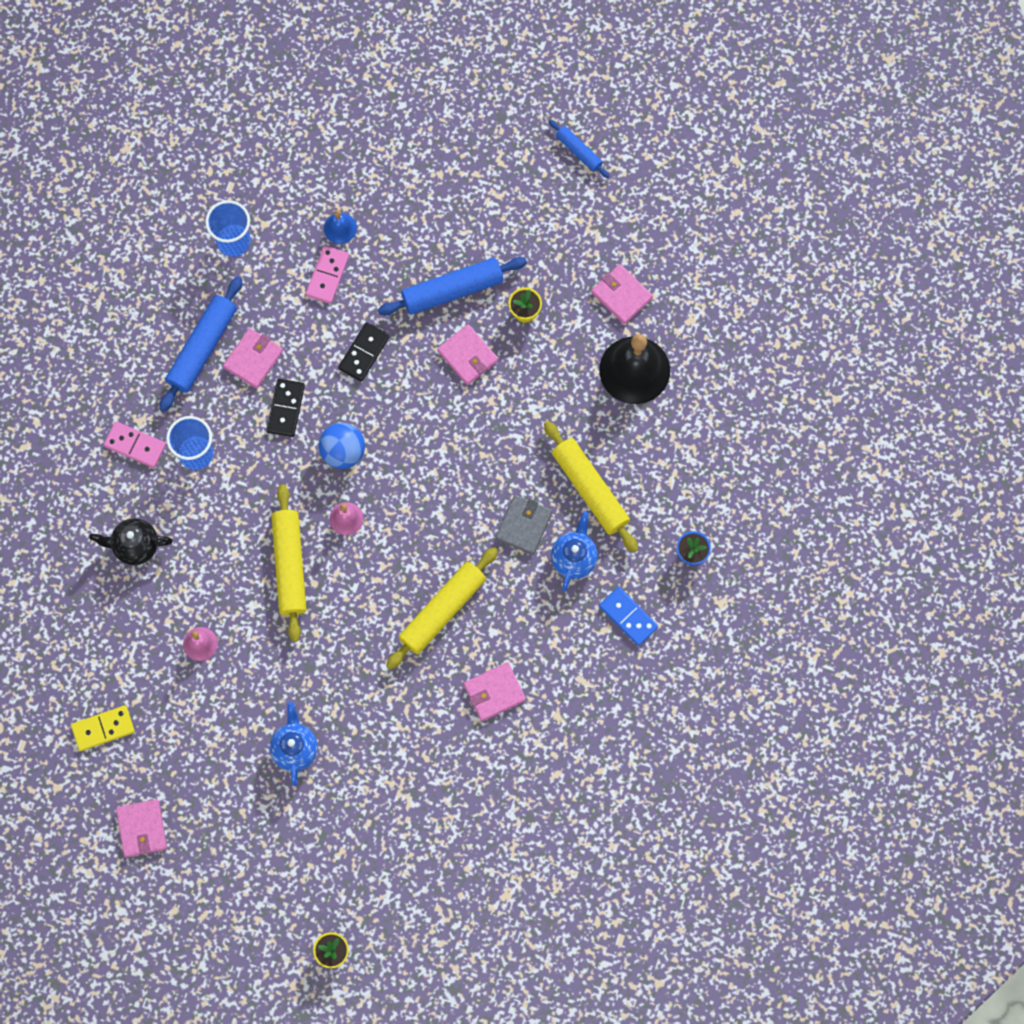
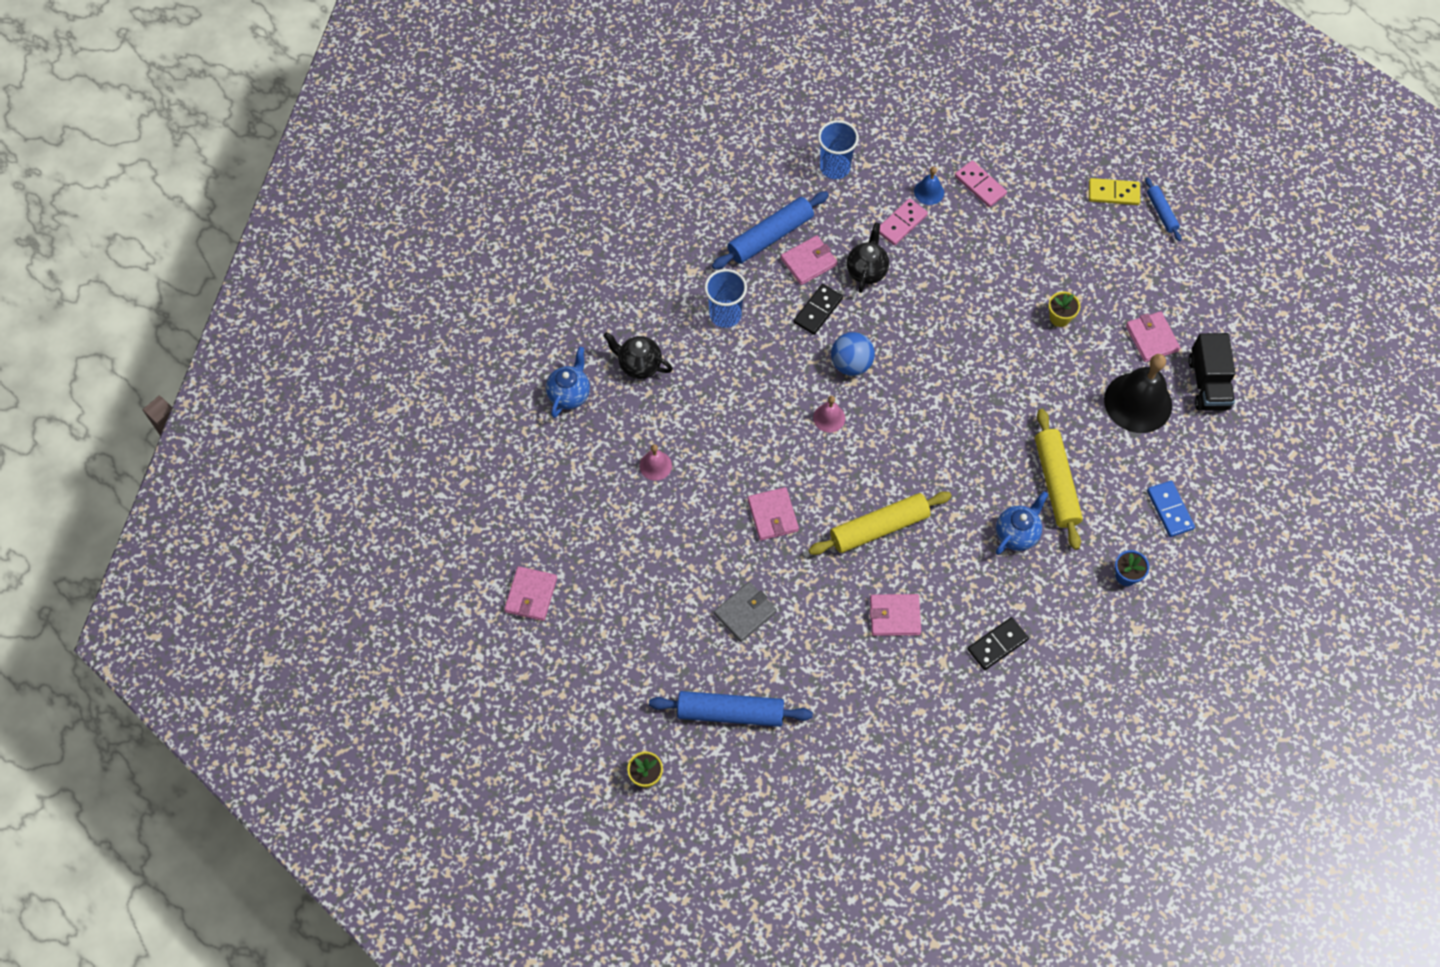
camera: 25 degrees right, 10 degrees down
yellow domino [71,706,135,751] -> yellow domino moved to [1089,178,1140,205]
pink domino [104,422,166,468] -> pink domino moved to [955,160,1007,207]
blue teapot [270,702,318,786] -> blue teapot moved to [546,347,590,418]
yellow rolling pin [271,484,306,642] -> none
black domino [338,322,390,382] -> black domino moved to [968,617,1029,670]
blue rolling pin [378,257,527,315] -> blue rolling pin moved to [649,691,813,727]
pink wallet [437,324,498,385] -> pink wallet moved to [748,487,799,541]
grey wallet [496,495,552,555] -> grey wallet moved to [714,582,777,642]
blue domino [599,587,658,646] -> blue domino moved to [1147,481,1195,537]
none -> black teapot [847,222,889,293]
none -> black truck [1188,333,1235,411]

